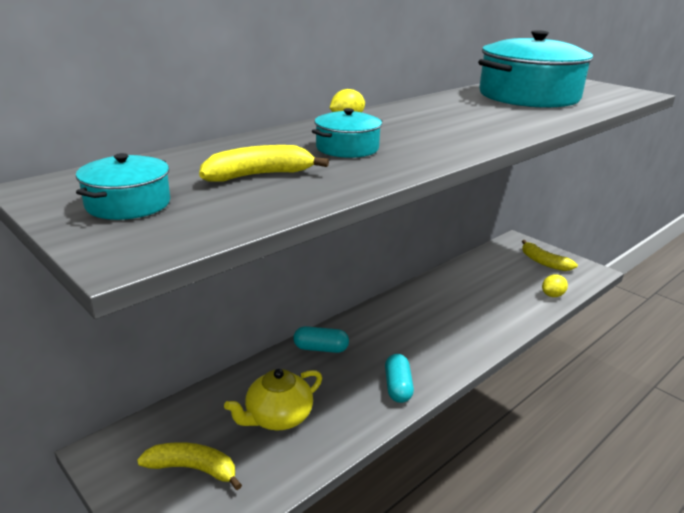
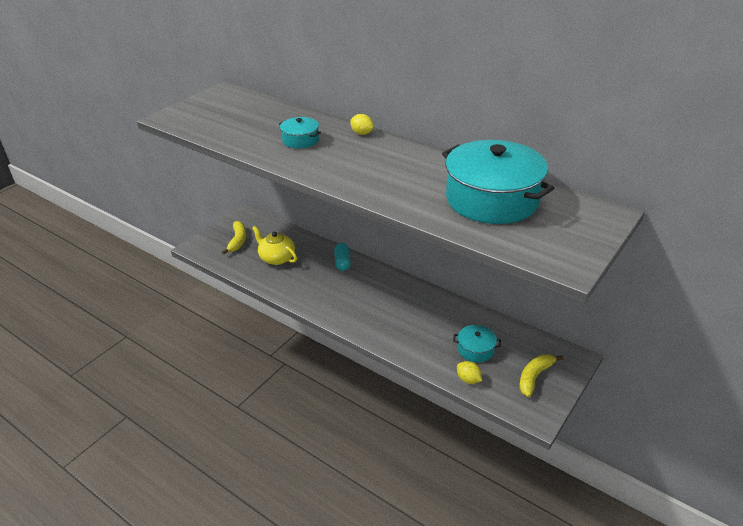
camera: 80 degrees right, 10 degrees up
turquoise pot [76,153,170,220] -> turquoise pot moved to [453,325,501,362]
yellow banana [199,145,329,182] -> none
turquoise capsule [385,354,414,403] -> none

